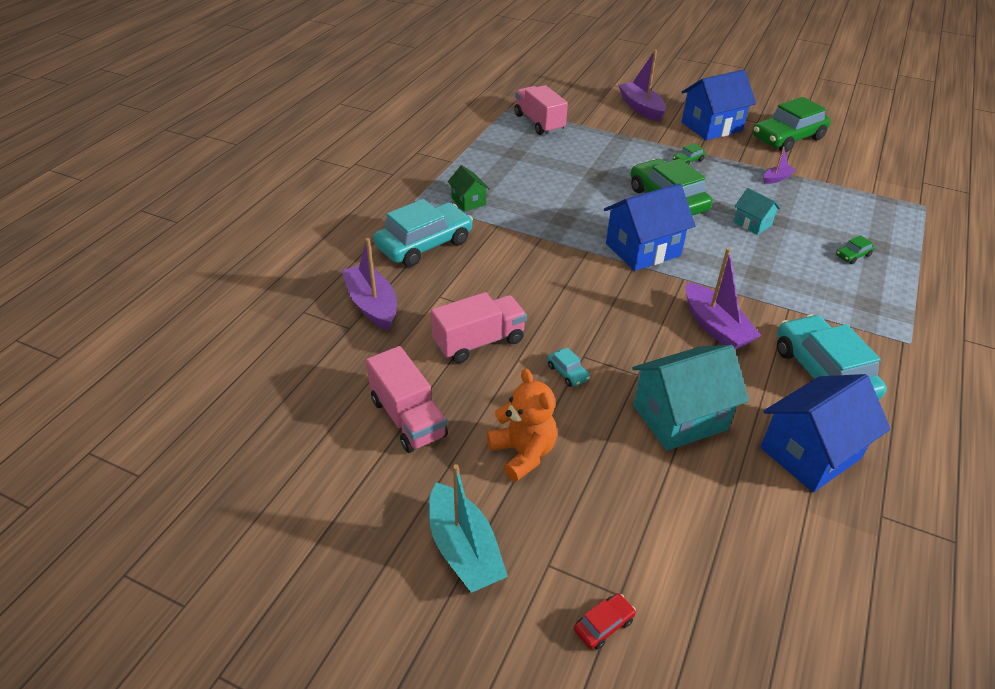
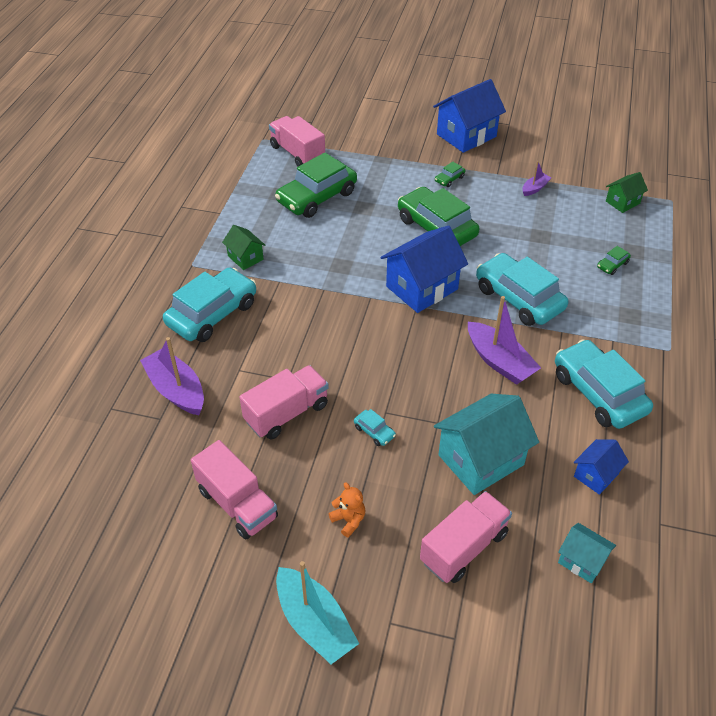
camera: 10 degrees left, 5 degrees up
orange teddy bear [487,369,557,482] -> orange teddy bear [329,482,365,538], size x0.58
red car [574,593,636,649] -> none
purple boat [618,50,666,122] -> none
turquoise house [734,188,781,235] -> turquoise house moved to [558,523,616,583]
green car [753,97,831,152] -> green car moved to [275,152,357,218]
blue house [760,374,891,492] -> blue house [574,439,629,495], size x0.53
none -> pink truck [420,491,512,583]
none -> turquoise car [476,253,568,326]
none -> green house [606,172,648,213]

